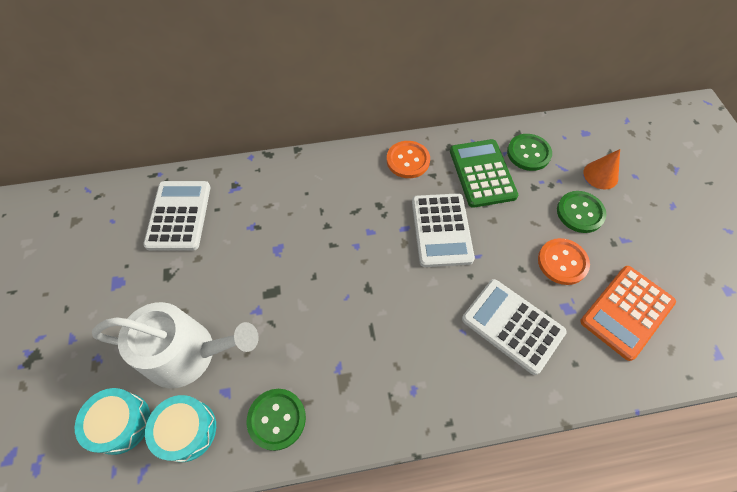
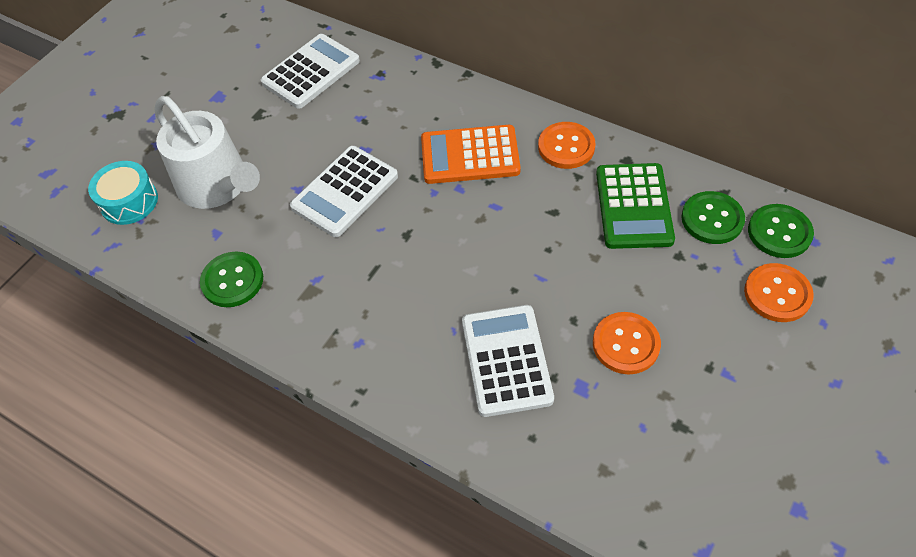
camera: 45 degrees right, 5 degrees down
turquoise drum [145,395,216,462] -> none
white calculator [412,193,475,267] -> white calculator moved to [290,146,398,237]
green calculator [450,139,518,208] -> green calculator turned 150 degrees clockwise [596,163,675,249]
green button [557,191,606,233] -> green button moved to [748,204,814,258]
orange calculator [580,266,676,361] -> orange calculator moved to [421,125,521,184]
orange cone [583,149,620,190] -> orange button [744,263,814,322]

